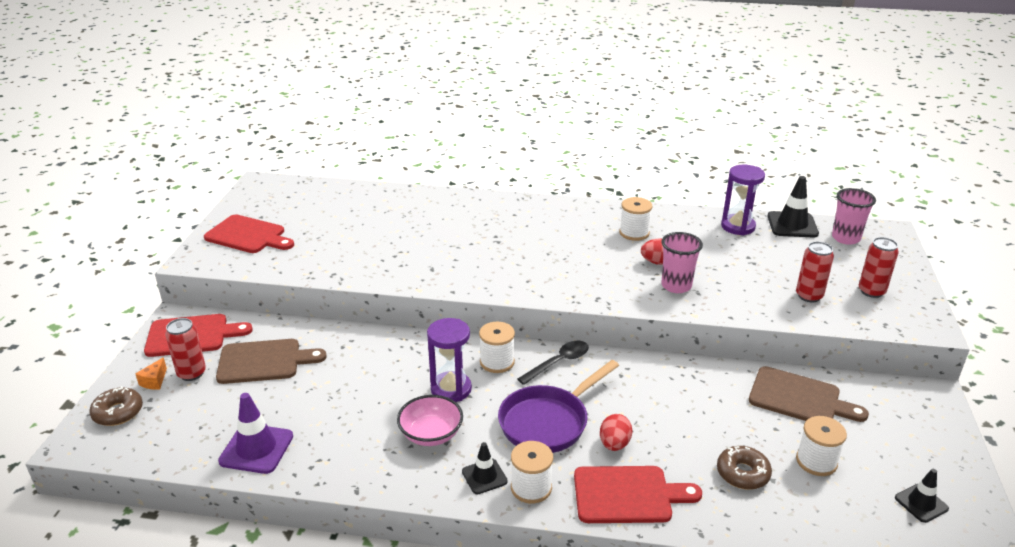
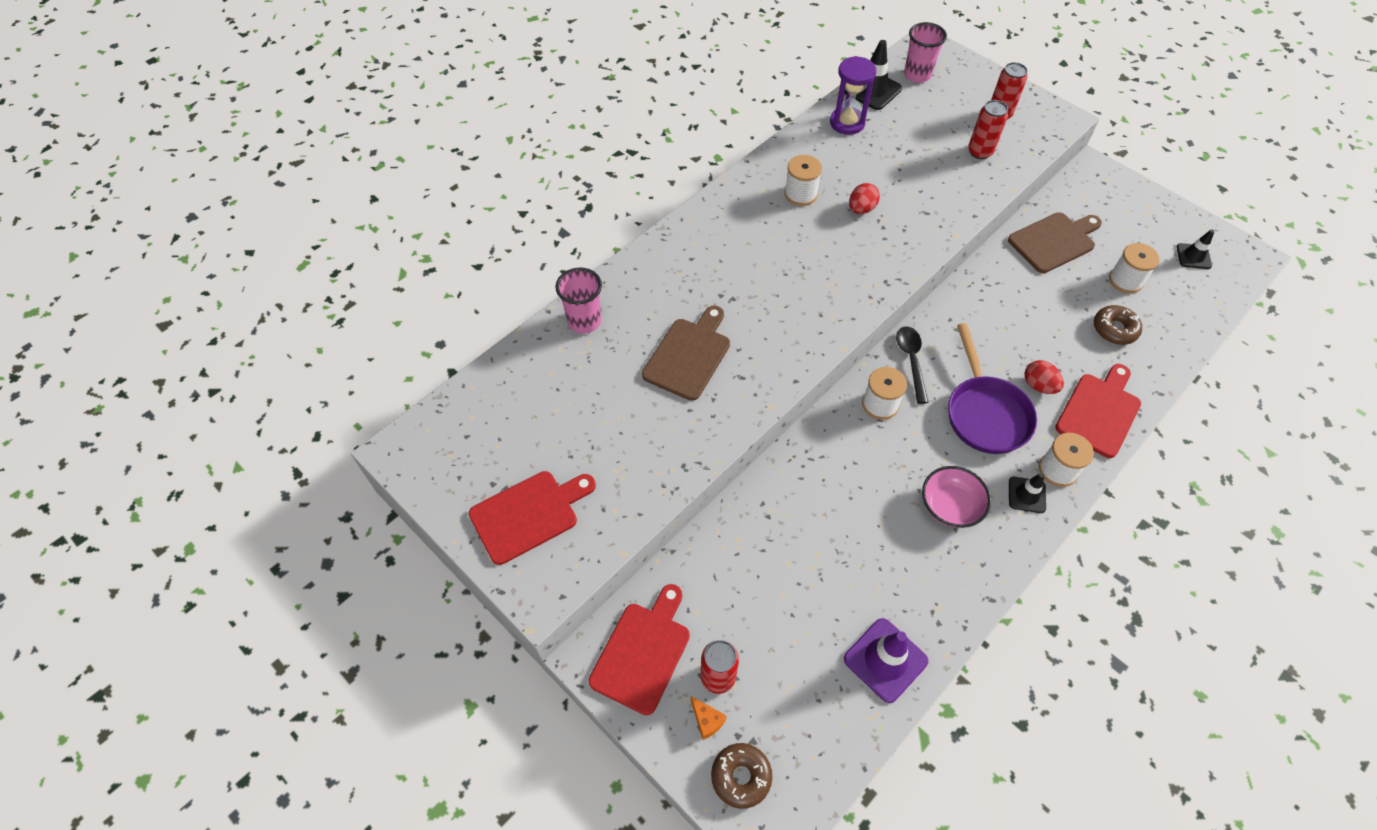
camera: 55 degrees left, 25 degrees up
brown cutting board [216,339,327,384] -> brown cutting board moved to [642,305,730,401]
purple hourglass [427,318,472,402] -> none
pink cup [661,232,703,293] -> pink cup moved to [556,268,602,334]

